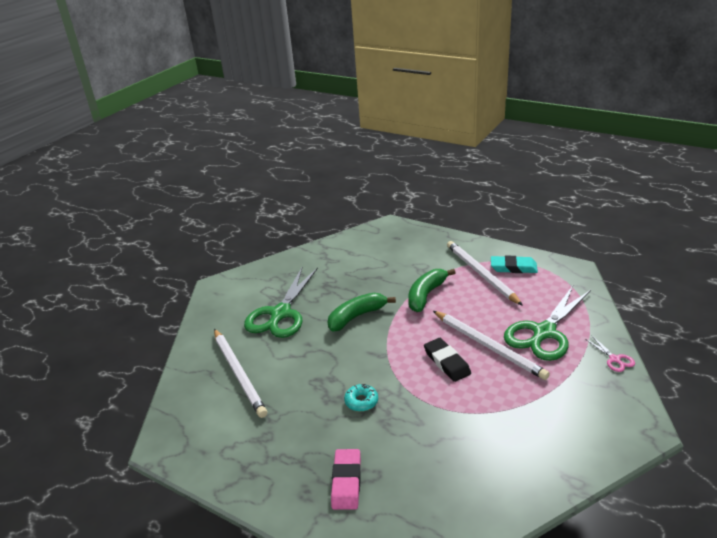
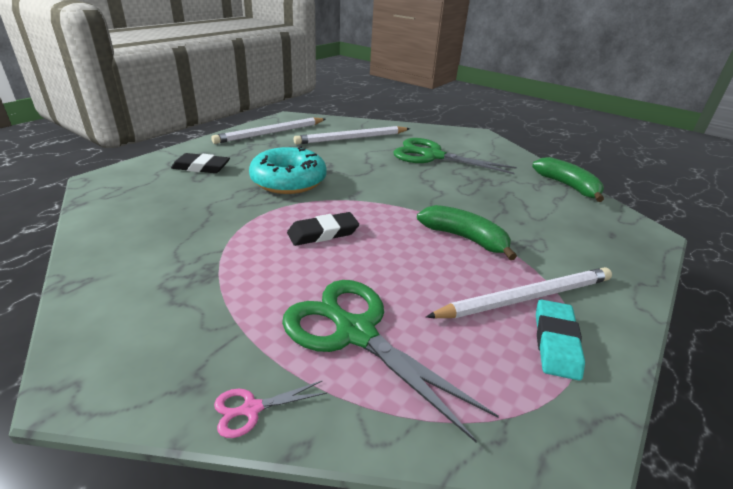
camera: 90 degrees right, 0 degrees up
green banana [328,293,396,332] -> green banana moved to [532,157,604,202]
pink eraser [331,449,361,510] -> black eraser [171,153,230,173]
turquoise donut [344,384,378,412] -> turquoise donut [249,146,327,194], size x2.25
white pencil [433,311,550,380] -> white pencil moved to [211,117,326,144]

